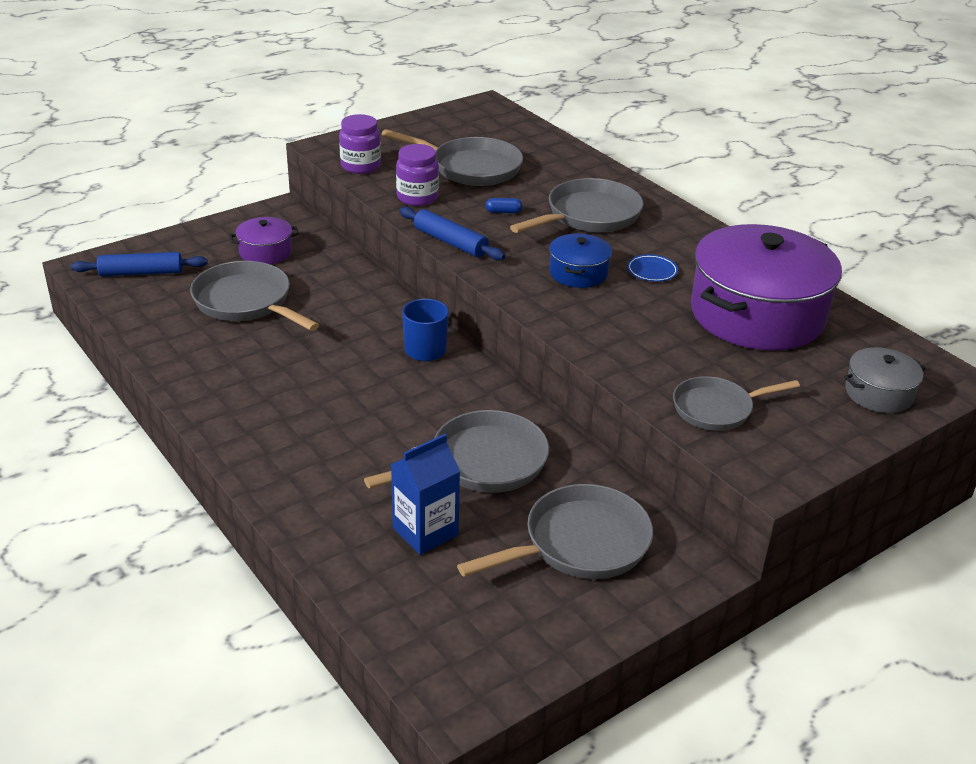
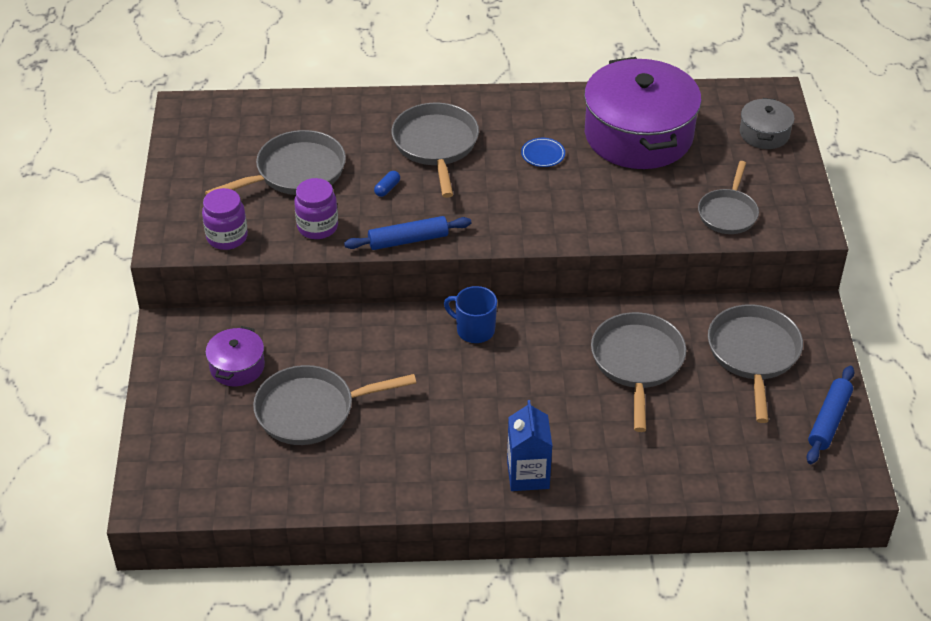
camera: 55 degrees left, 10 degrees up
blue rolling pin [71,252,208,276] -> blue rolling pin moved to [807,366,855,464]
blue carton [391,434,460,555] -> blue carton moved to [507,400,552,491]
blue pot [549,234,612,288] -> none

